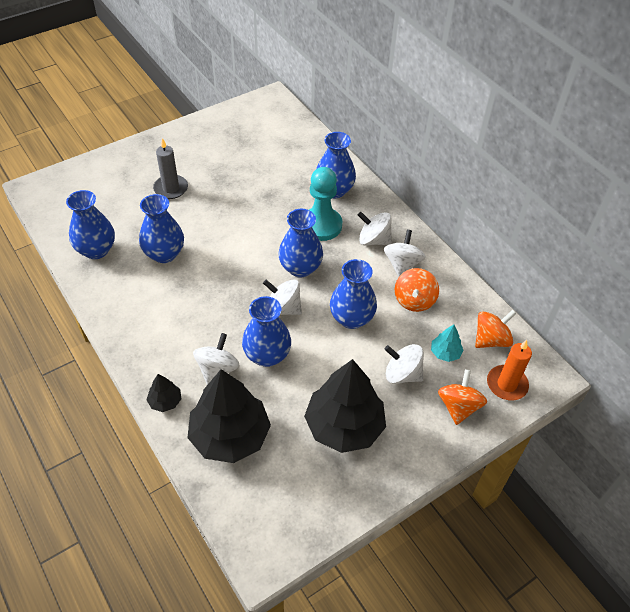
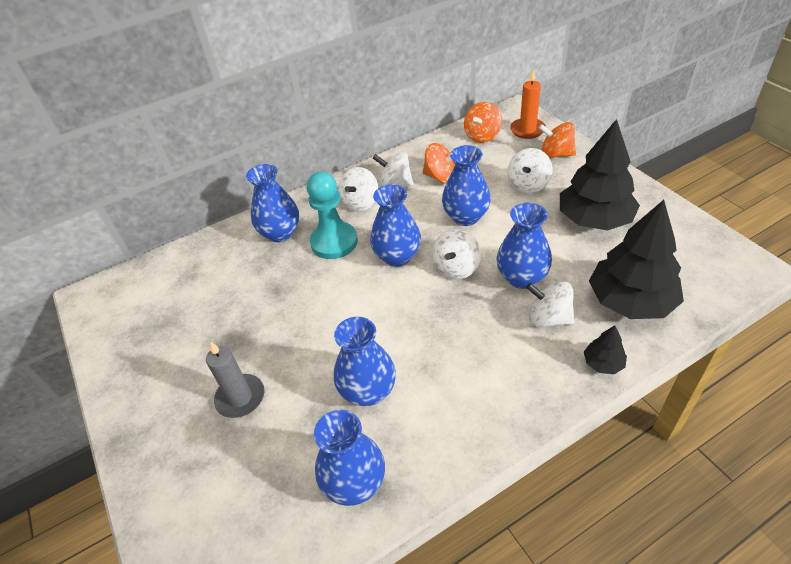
camera: 80 degrees left, 5 degrees down
turquoise tree [431,324,464,362] -> none
orange spinning top [475,310,517,348] -> orange spinning top turned 120 degrees counterclockwise [464,102,502,143]

